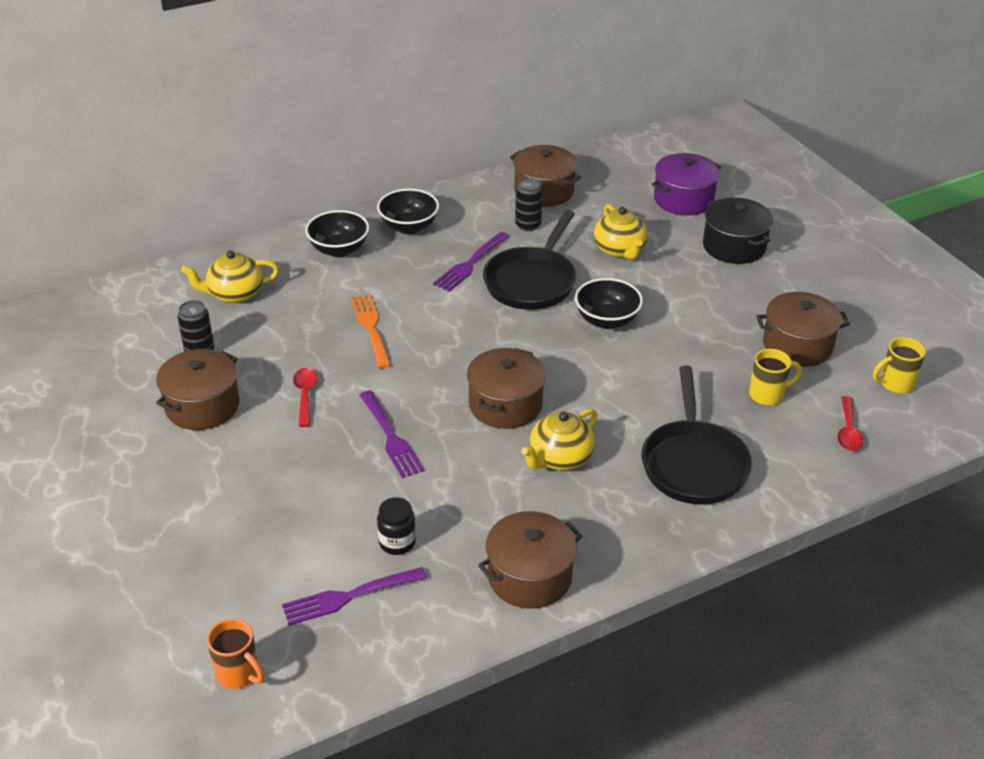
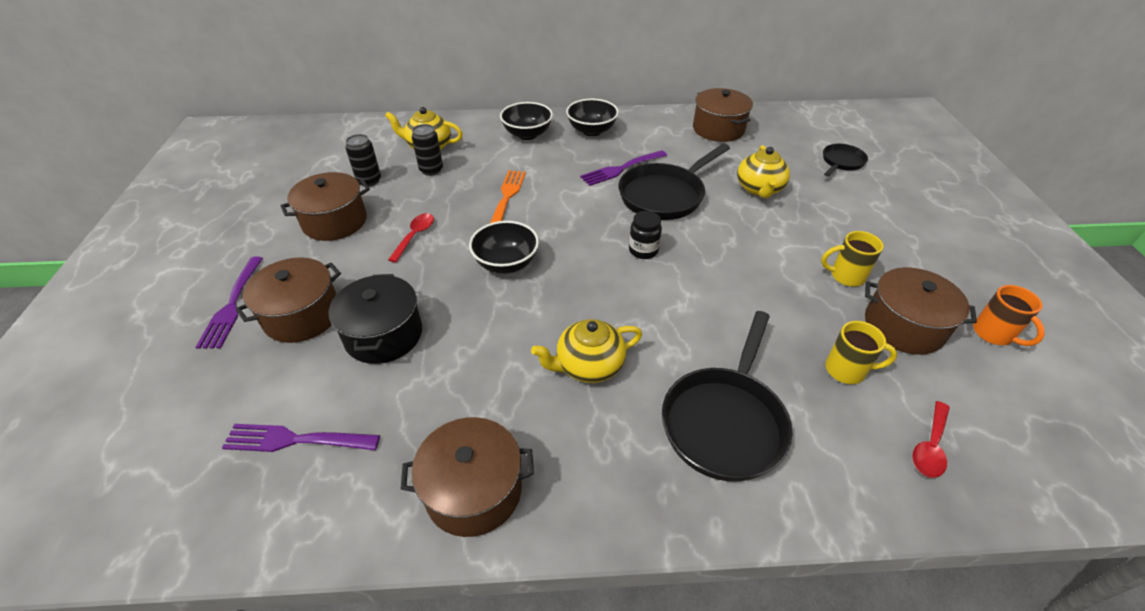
camera: 25 degrees right, 5 degrees up
orange mug [207,619,264,689] -> orange mug moved to [973,285,1045,346]
purple fork [359,390,424,478] -> purple fork moved to [196,257,263,349]
black jar [377,497,416,555] -> black jar moved to [629,211,662,259]
brown pot [467,348,546,429] -> brown pot moved to [236,258,341,343]
black can [515,177,543,231] -> black can moved to [412,124,443,176]
black bowl [575,278,643,329] -> black bowl moved to [469,221,539,274]
purple pot [652,153,721,216] -> black pan [823,144,868,177]
black pot [703,198,773,264] -> black pot moved to [329,274,422,364]
yellow mug [873,337,926,394] -> yellow mug moved to [821,231,884,287]

